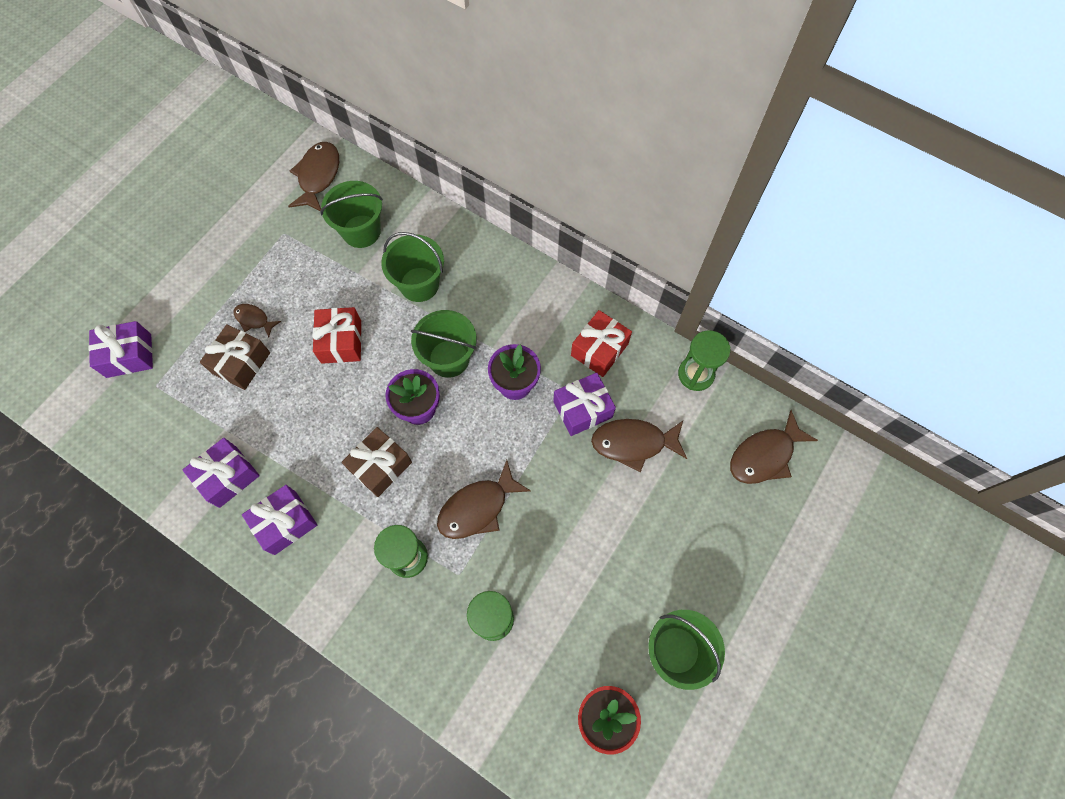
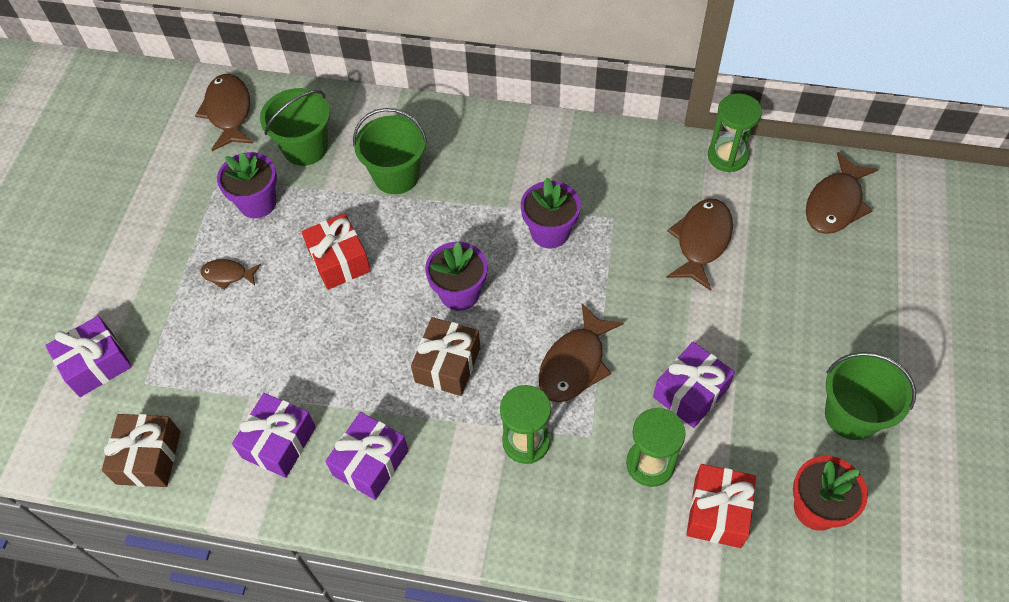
camera: 20 degrees left, 10 degrees down
brown gift [200,324,270,390] -> brown gift moved to [102,414,181,487]
green bucket [411,310,477,378] -> none
purple gift [553,373,616,436] -> purple gift moved to [653,342,735,428]
red gift [571,310,632,377] -> red gift moved to [686,464,756,548]
brown fish [591,419,687,472] -> brown fish turned 135 degrees clockwise [666,199,733,291]
none -> purple flower pot [217,152,277,218]

